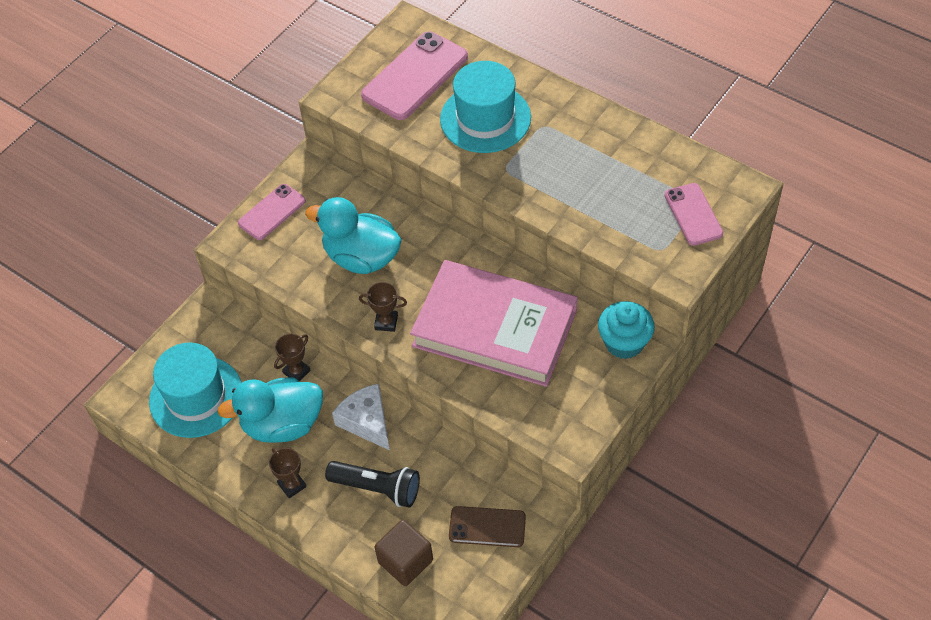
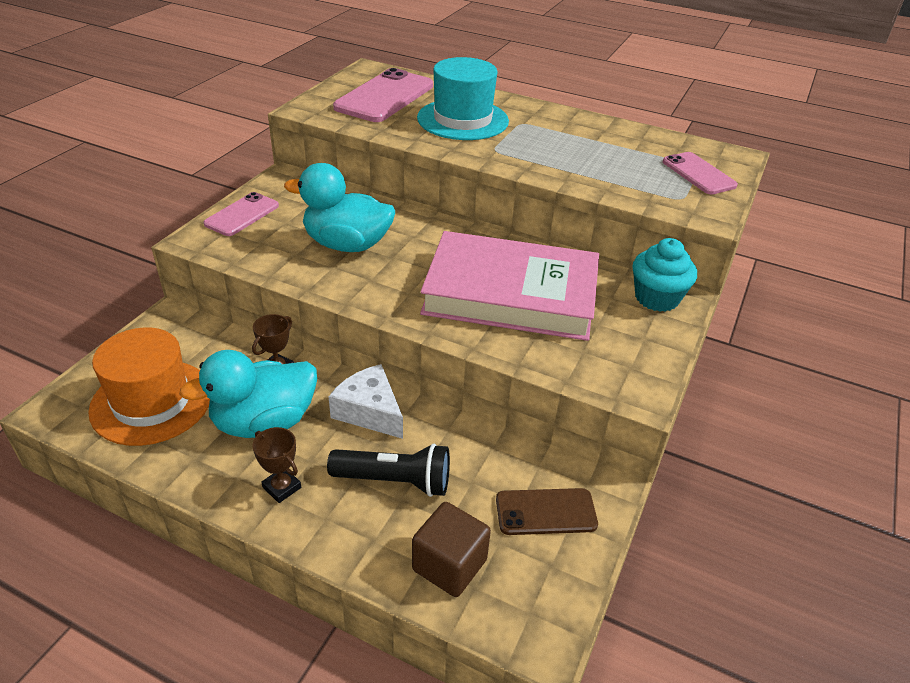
camera: 15 degrees left, 15 degrees down
turquoise hat [149,342,242,438] -> orange hat [88,327,210,446]
brown trophy [359,282,407,332] -> none

